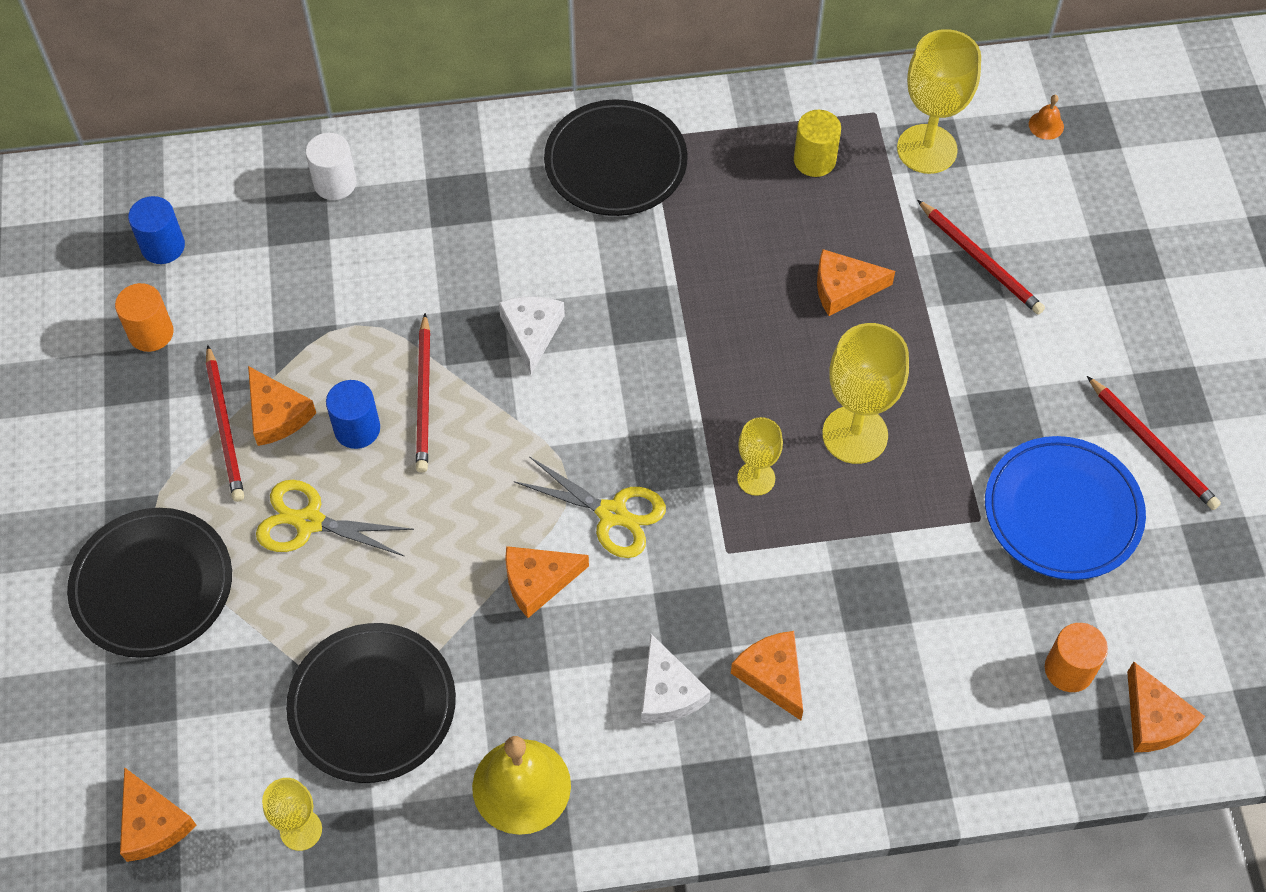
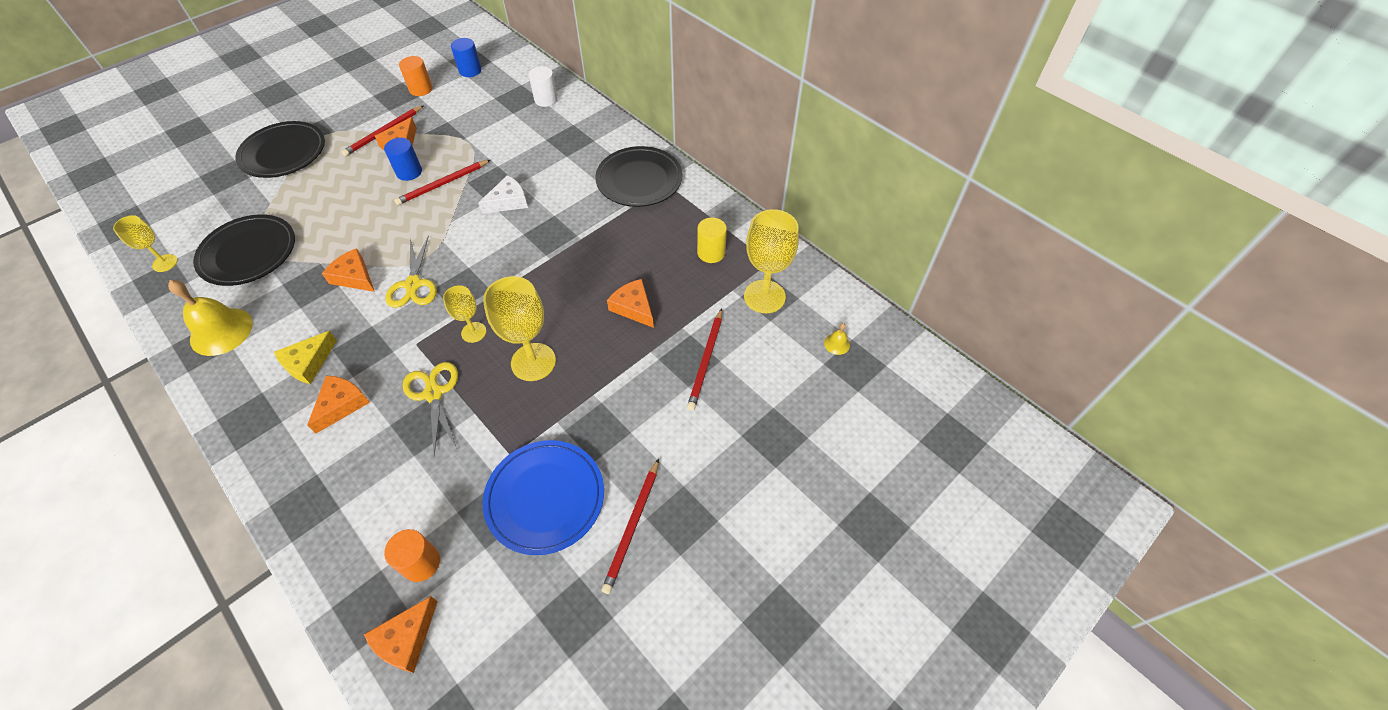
camera: 55 degrees right, 5 degrees down
orange cheese [120,767,196,862] -> none
yellow scissors [256,480,414,556] -> yellow scissors moved to [403,362,458,456]
white cheese [641,634,711,723] -> yellow cheese [274,331,337,384]
orange bell [1029,95,1064,140] -> yellow bell [824,323,850,355]

